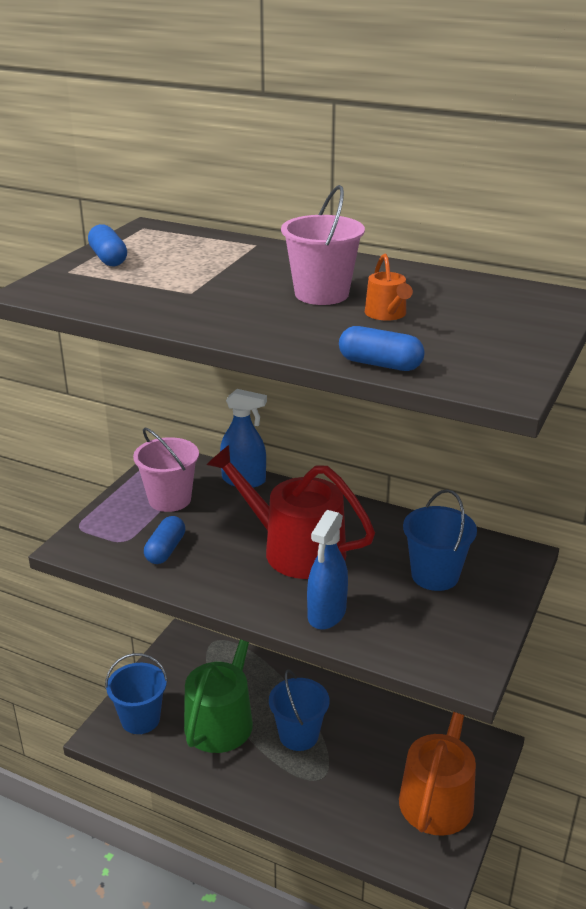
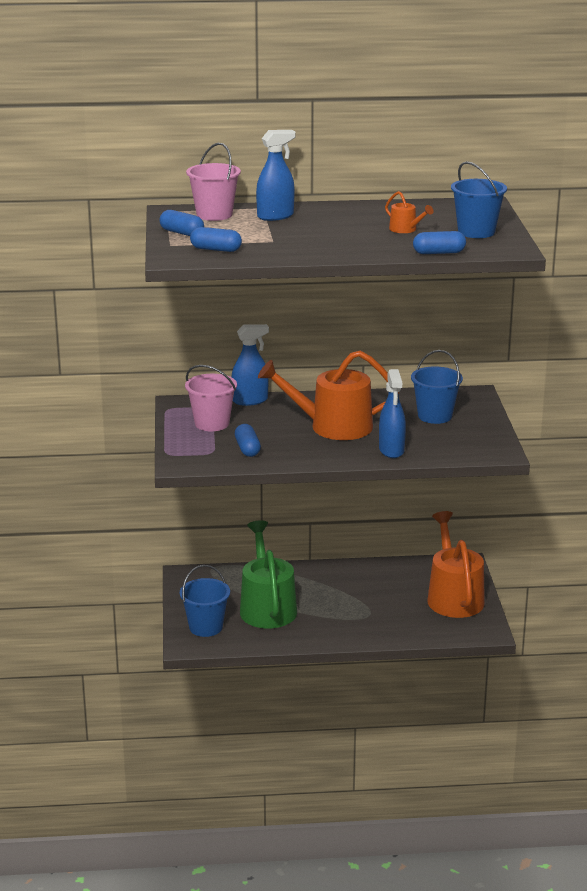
camera: 30 degrees left, 5 degrees down
red watering can [206,445,375,579] -> orange watering can [258,350,399,440]
blue bucket [269,669,330,751] -> blue bucket moved to [451,161,507,238]
pink bucket [281,185,365,305] -> pink bucket moved to [186,143,241,221]
none -> blue capsule [190,227,242,252]
none -> blue spray bottle [256,130,296,221]

